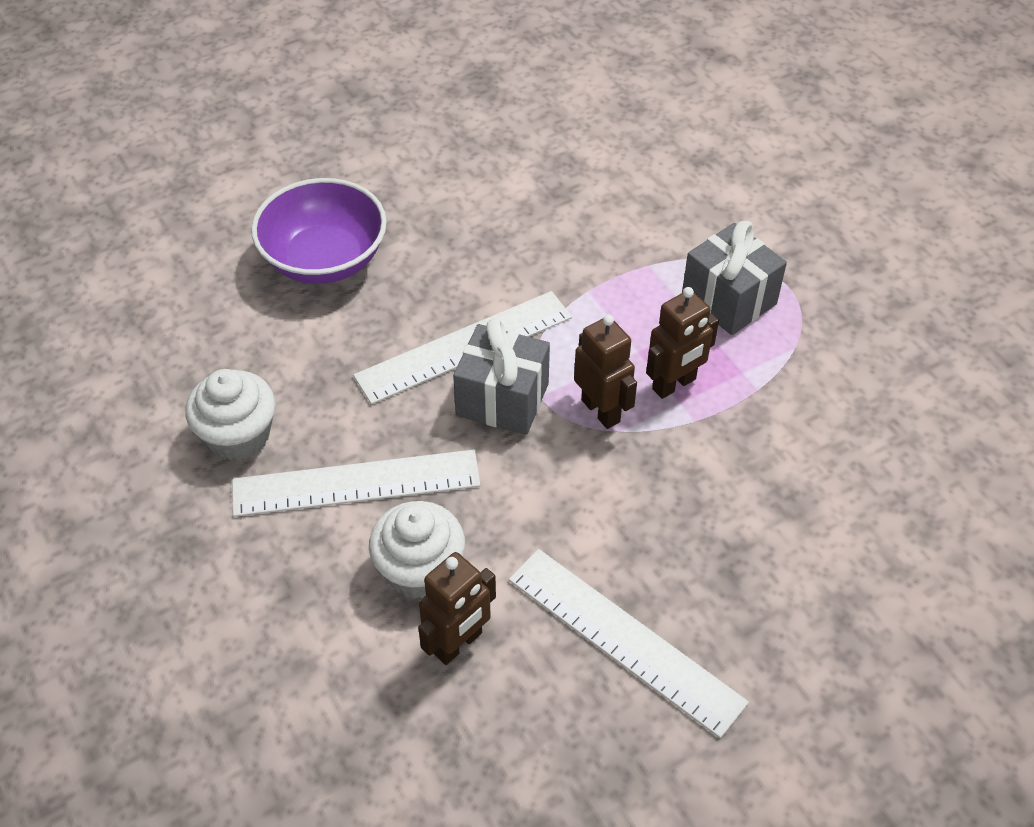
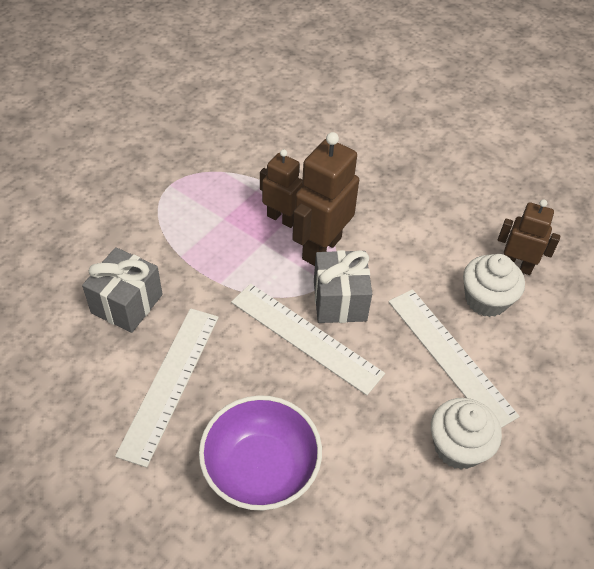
camera: 115 degrees left, 0 degrees up
white ruler [509,549,749,738] -> white ruler moved to [115,308,219,468]
brown robot [574,314,637,429] -> brown robot [292,132,359,266], size x1.58
grey gift [682,221,787,335] -> grey gift moved to [82,247,163,333]

